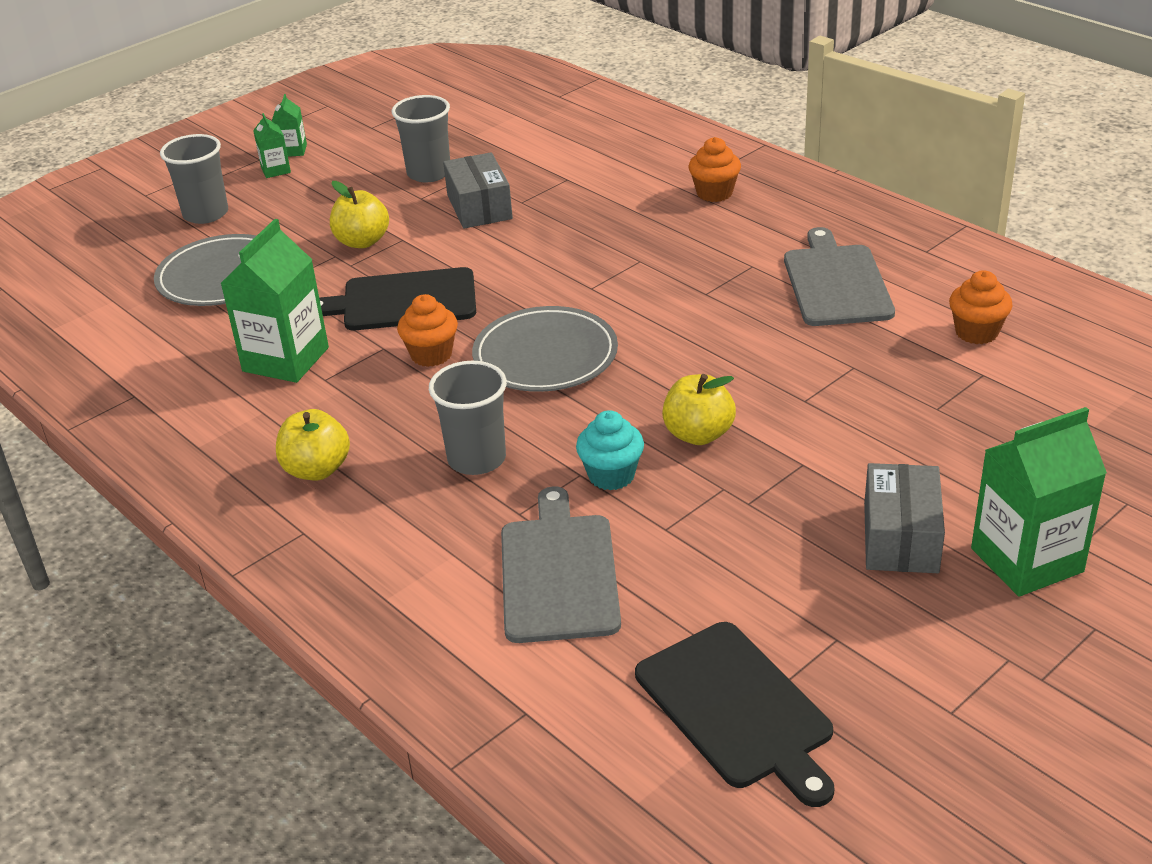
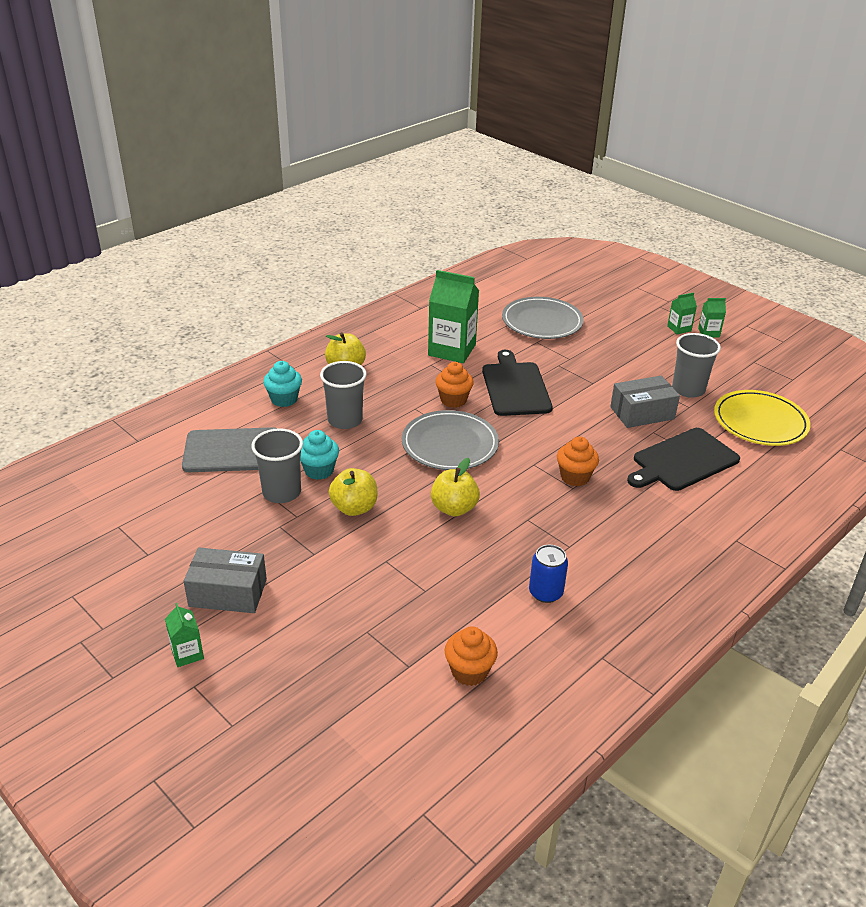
camera: 85 degrees right, 0 degrees up
grey cup [160,134,228,224] -> grey cup moved to [251,428,303,503]
yellow apple [330,181,389,248] -> yellow apple moved to [431,458,480,516]
black cutting board [635,622,834,807] -> black cutting board moved to [627,428,740,491]
orange cupcake [689,137,741,202] -> orange cupcake moved to [557,437,599,486]
grey cutting board [784,227,895,326] -> blue can [529,545,568,603]
green carton [971,407,1107,597] -> green carton [165,603,204,667], size x0.48
none -> turquoise cupcake [263,361,302,407]
none -> yellow plate [714,390,810,446]

